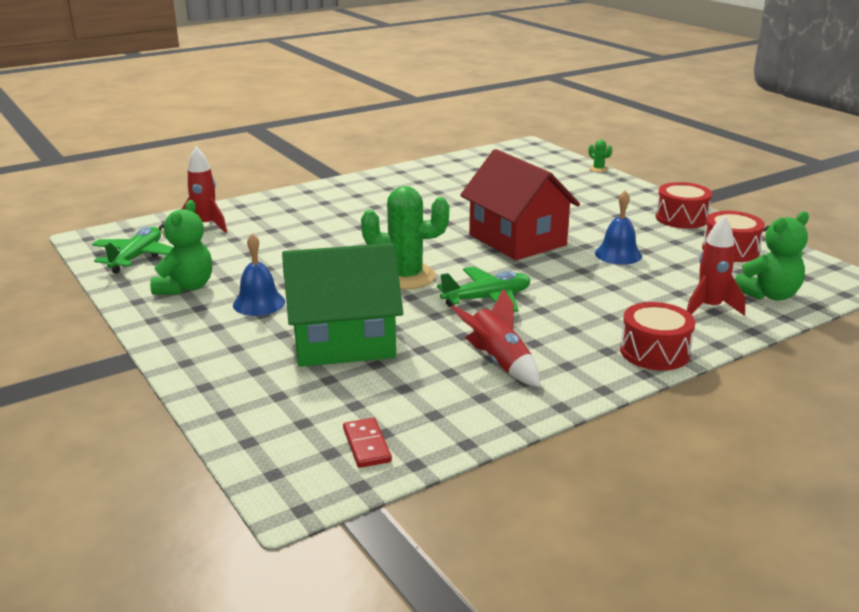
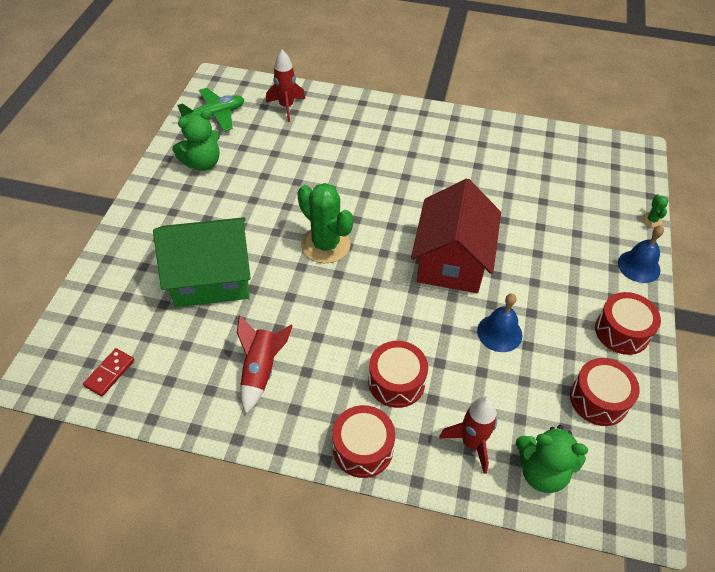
camera: 45 degrees right, 25 degrees up
blue bell [233,234,285,316] -> blue bell moved to [618,225,664,283]
green house [282,243,403,367] -> green house turned 45 degrees counterclockwise [153,217,251,307]
green plane [437,266,531,312] -> none
none -> red drum [368,341,428,408]

